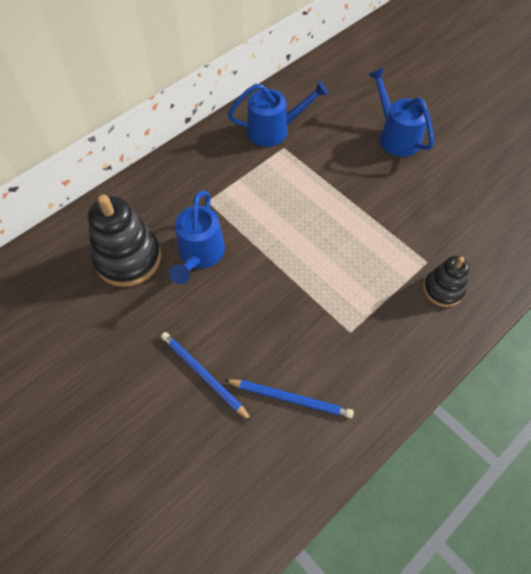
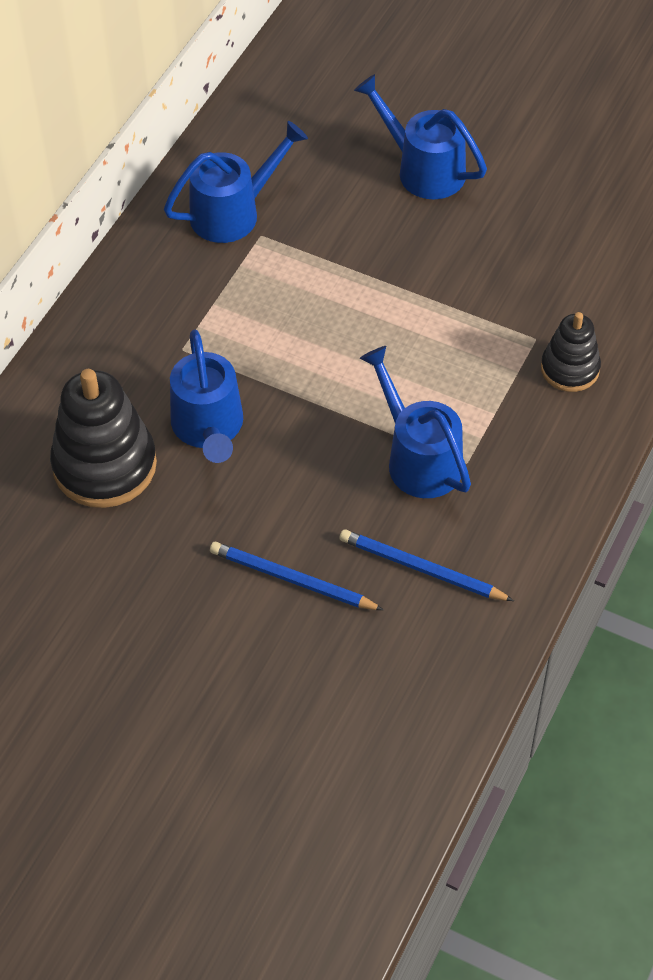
camera: 20 degrees left, 5 degrees down
blue pencil [225,379,354,418] -> blue pencil turned 150 degrees counterclockwise [339,529,514,601]
none -> blue watering can [360,346,471,498]

